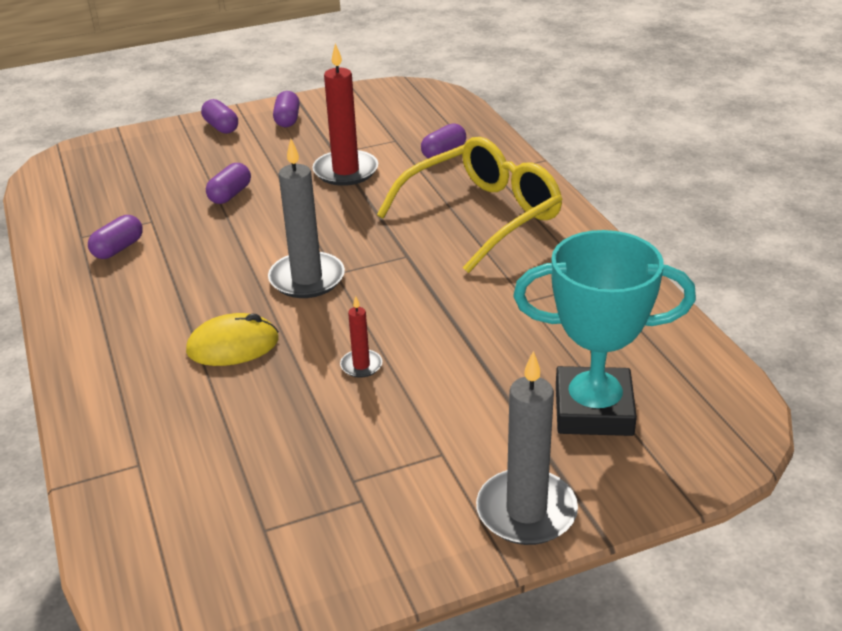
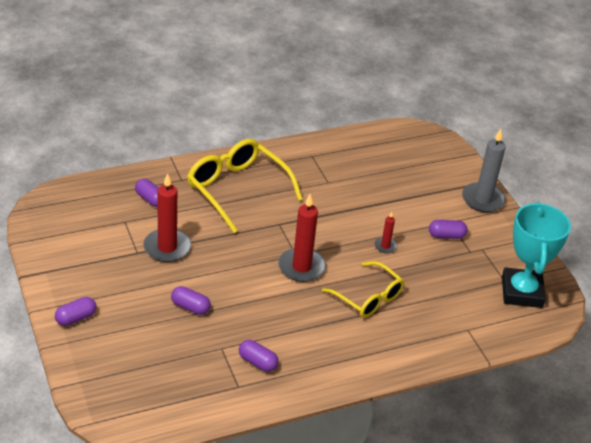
camera: 95 degrees left, 5 degrees up
yellow mouse [186,313,279,366] -> yellow glasses [322,261,404,318]
grey candle [268,139,345,298] -> red candle [278,194,326,282]
purple capsule [273,91,300,127] -> purple capsule moved to [429,220,468,239]
turquoise trophy [513,230,696,436] -> turquoise trophy moved to [502,202,571,308]

